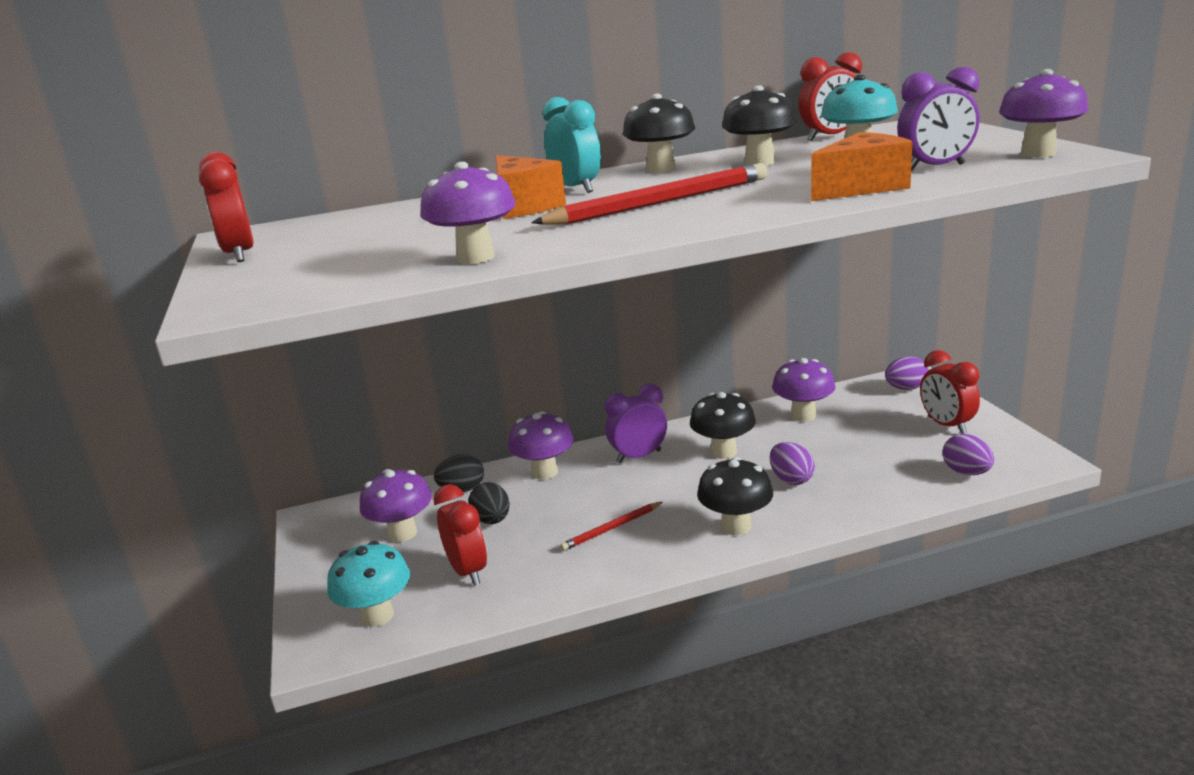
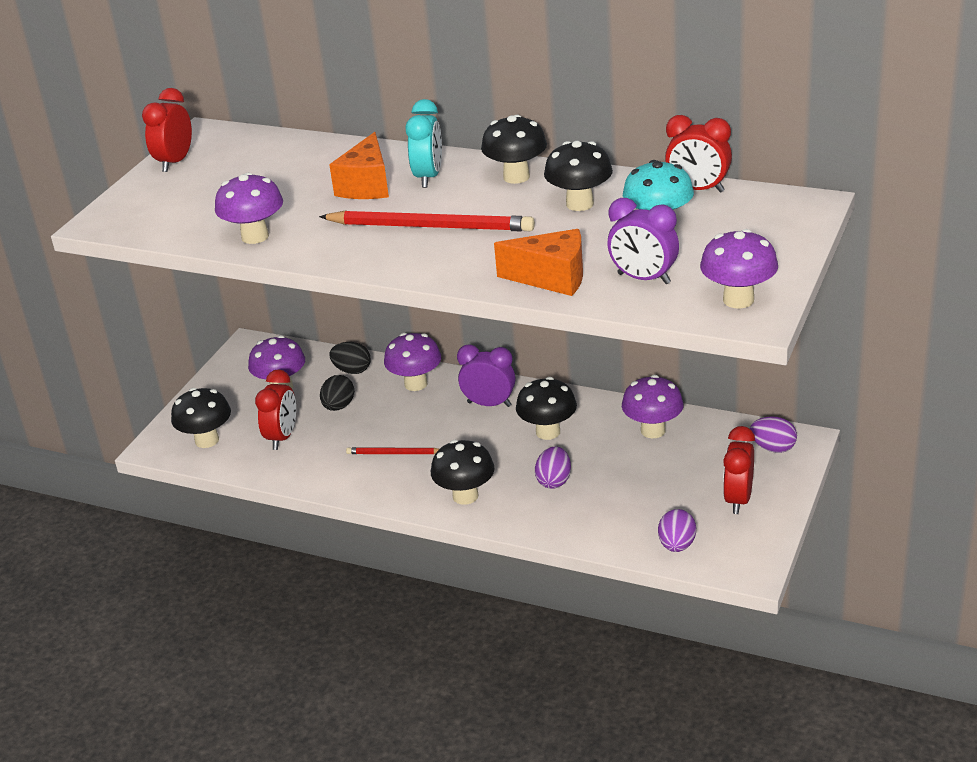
camera: 40 degrees right, 10 degrees up
turquoise mushroom [327,541,410,627] -> black mushroom [171,388,231,448]

